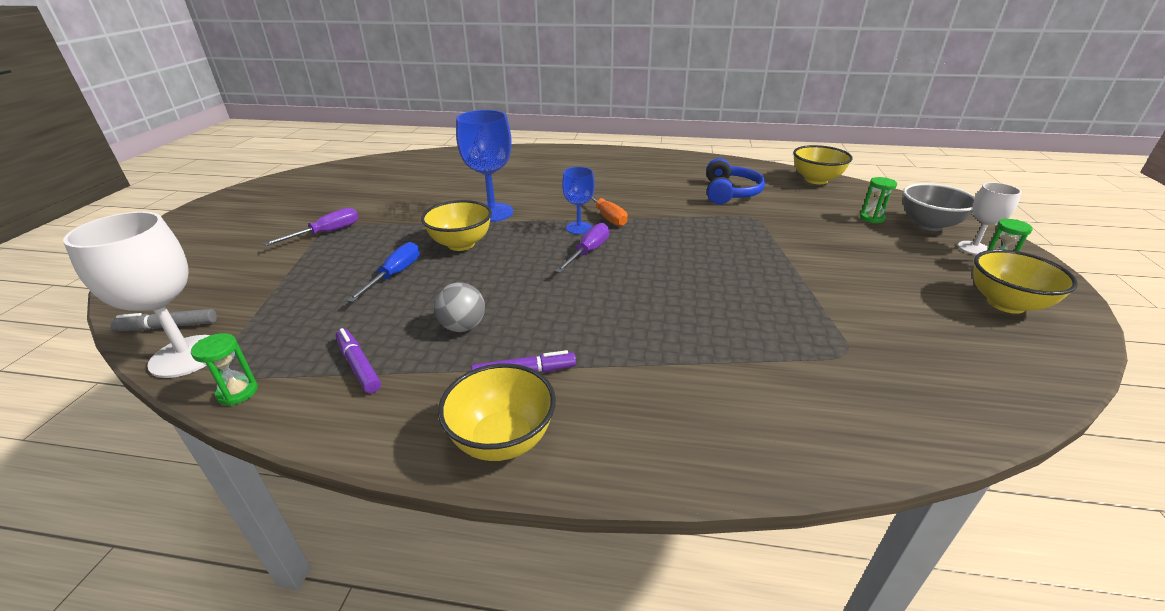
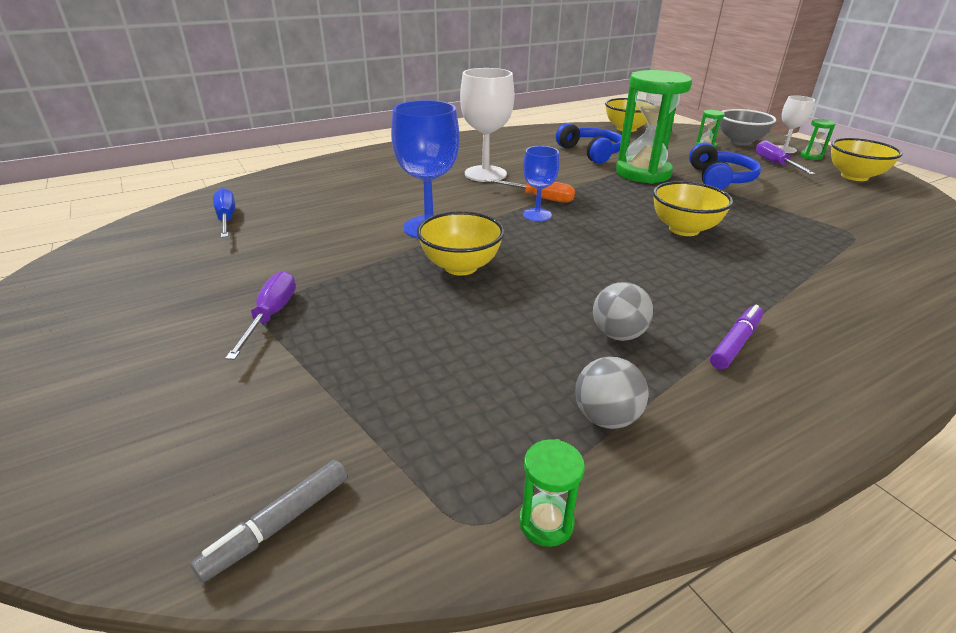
camera: 40 degrees left, 0 degrees up
white goblet [63,211,211,378] -> white goblet moved to [460,68,515,182]
purple marker [336,328,381,393] -> grey ball [575,357,649,429]
blue screwdriver [347,242,420,302] -> blue screwdriver moved to [213,188,235,238]
yellow bowl [438,363,556,461] -> yellow bowl moved to [653,181,733,236]
purple screwdriver [555,223,609,273] -> purple screwdriver moved to [755,140,815,175]
none -> green hourglass [616,70,692,184]
none -> blue headphones [689,142,761,190]

